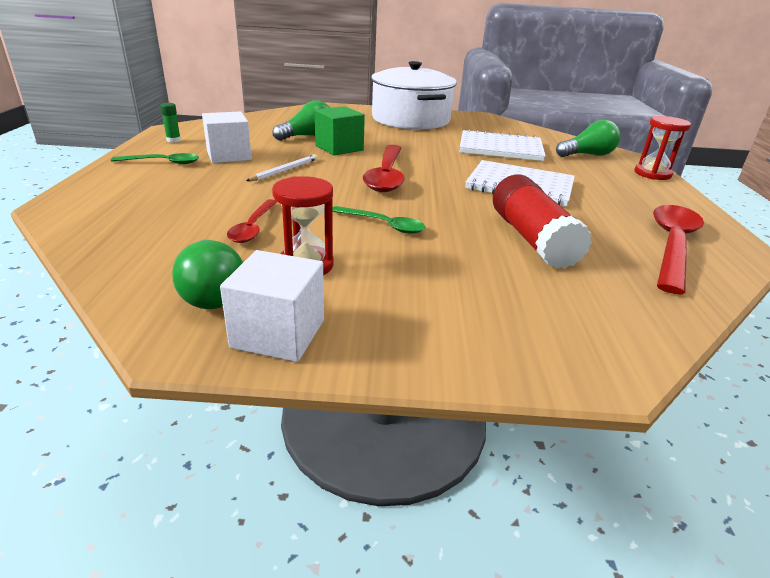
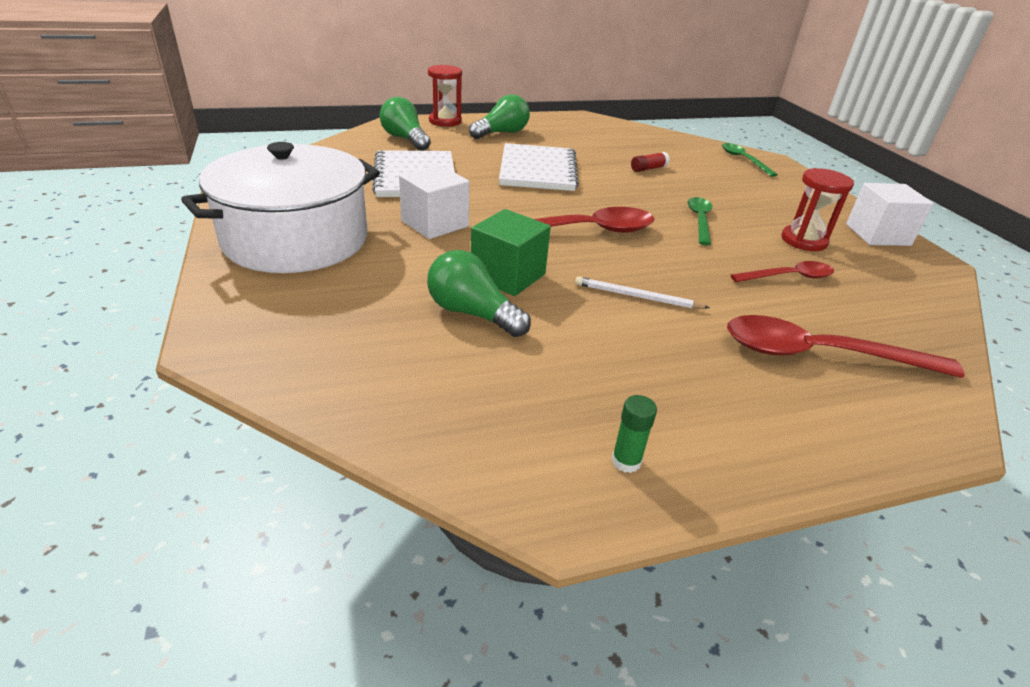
camera: 110 degrees left, 5 degrees up
green spoon [111,153,199,164] -> green spoon moved to [722,143,778,177]
green light bulb [172,239,243,309] -> green light bulb moved to [469,94,530,139]
white cube [202,111,252,163] -> white cube moved to [399,165,470,239]
red glue stick [493,174,592,269] -> red glue stick [631,152,670,172], size x0.41
red spoon [653,205,704,295] -> red spoon moved to [727,315,965,378]

